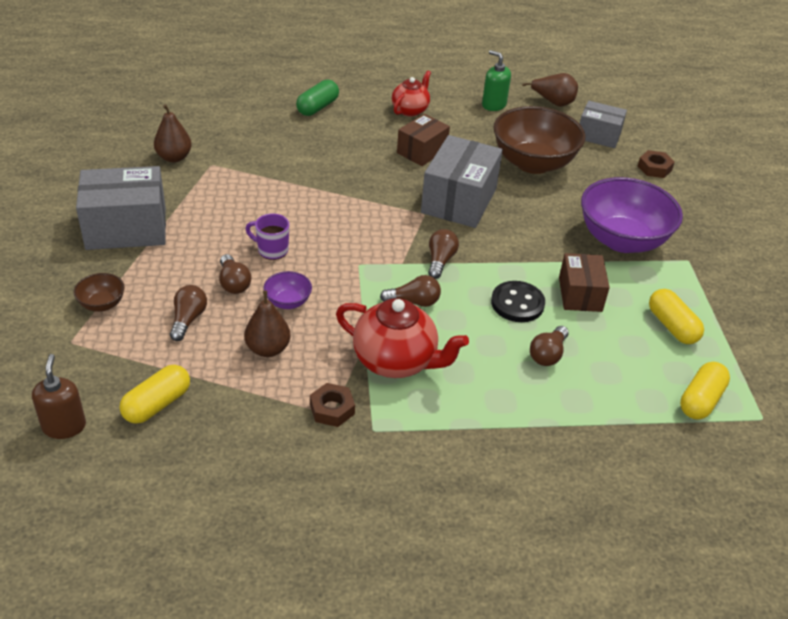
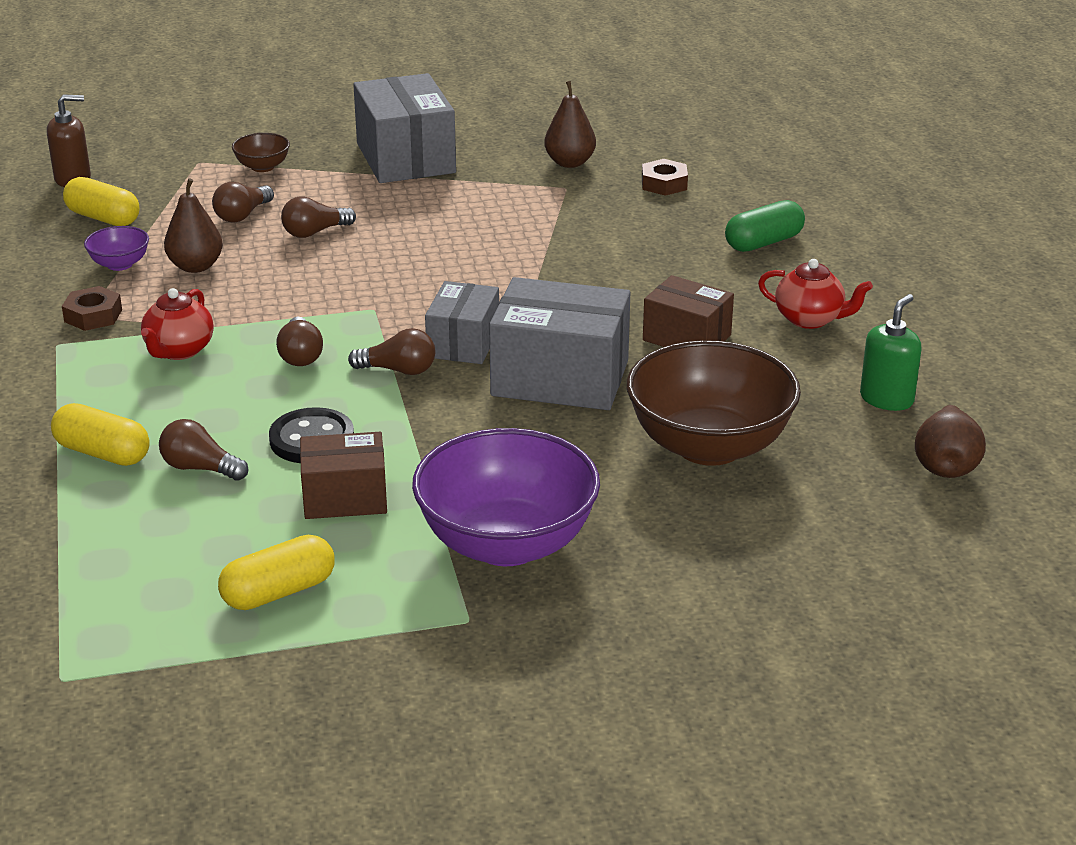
camera: 85 degrees right, 10 degrees down
brown light bulb [170,285,207,341] -> brown light bulb turned 120 degrees clockwise [212,182,274,223]
purple mug [245,213,289,260] -> none
purple bowl [263,271,312,309] -> purple bowl moved to [84,226,149,271]
green capsule [296,80,339,116] -> green capsule turned 60 degrees counterclockwise [725,200,805,252]
red teapot [336,298,469,378] -> red teapot [141,288,214,360], size x0.62
grey box [580,101,627,148] -> grey box moved to [425,281,499,364]
brown nut [638,150,675,178] -> brown nut moved to [642,159,688,196]
yellow capsule [680,362,730,420] -> yellow capsule moved to [51,403,150,466]

